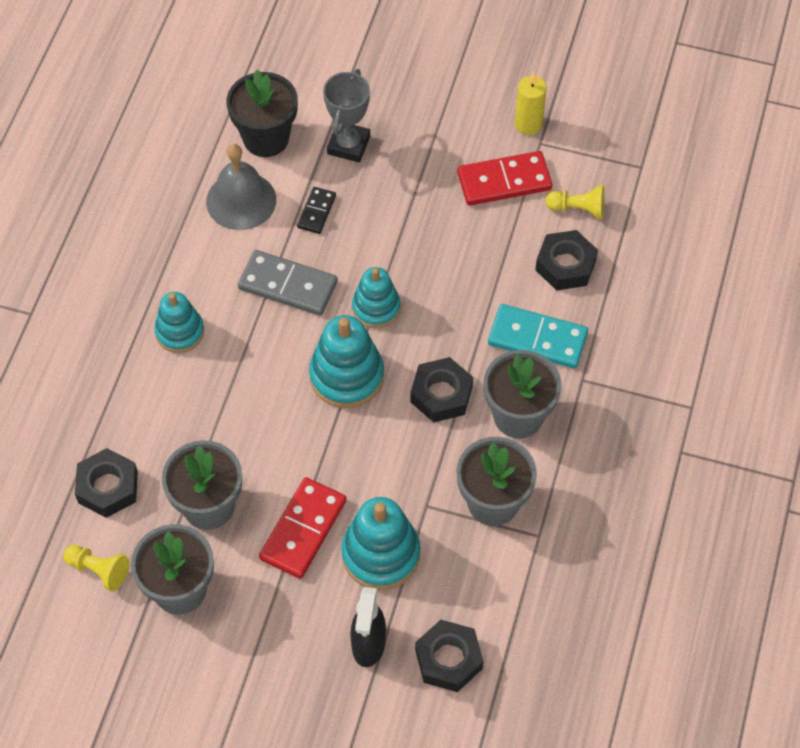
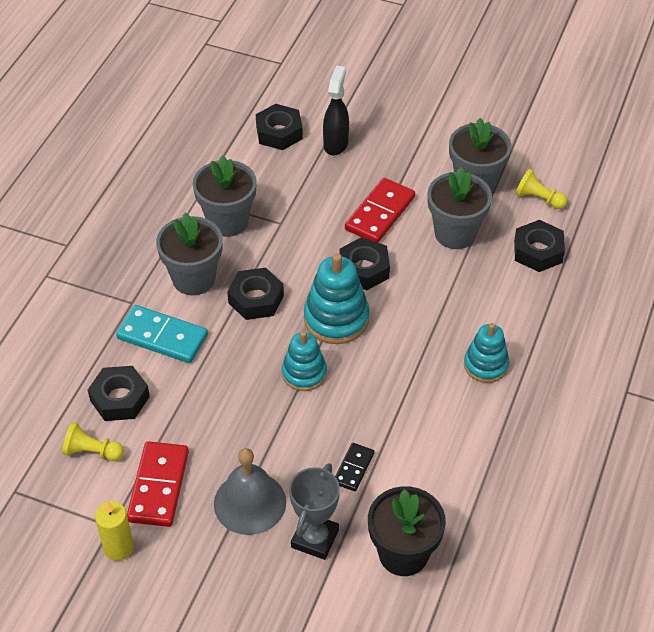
camera: 175 degrees left, 10 degrees down
grey bell [206,144,276,230] -> grey bell moved to [214,448,286,535]
grey domino [238,250,338,316] -> none
turquoise stacking toy [341,497,420,590] -> none
red domino [457,151,552,206] -> red domino turned 75 degrees counterclockwise [127,441,189,527]
none -> black nut [339,237,390,290]

